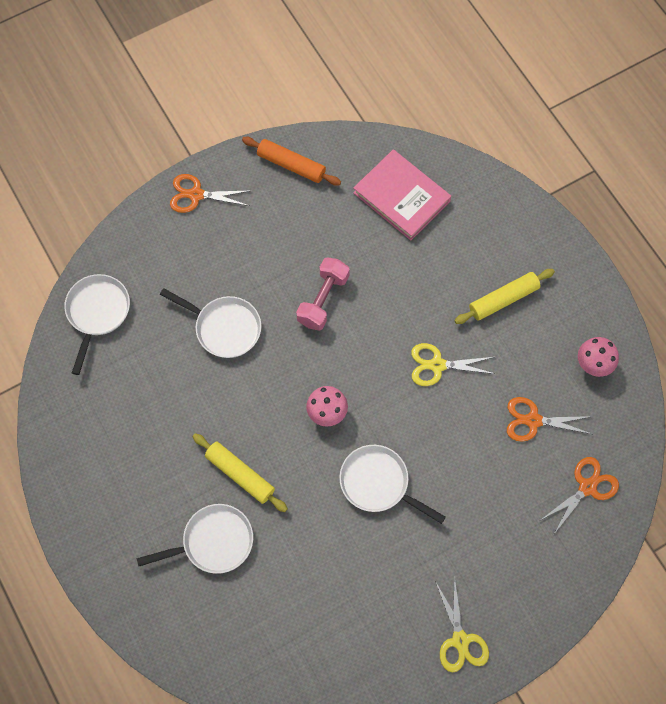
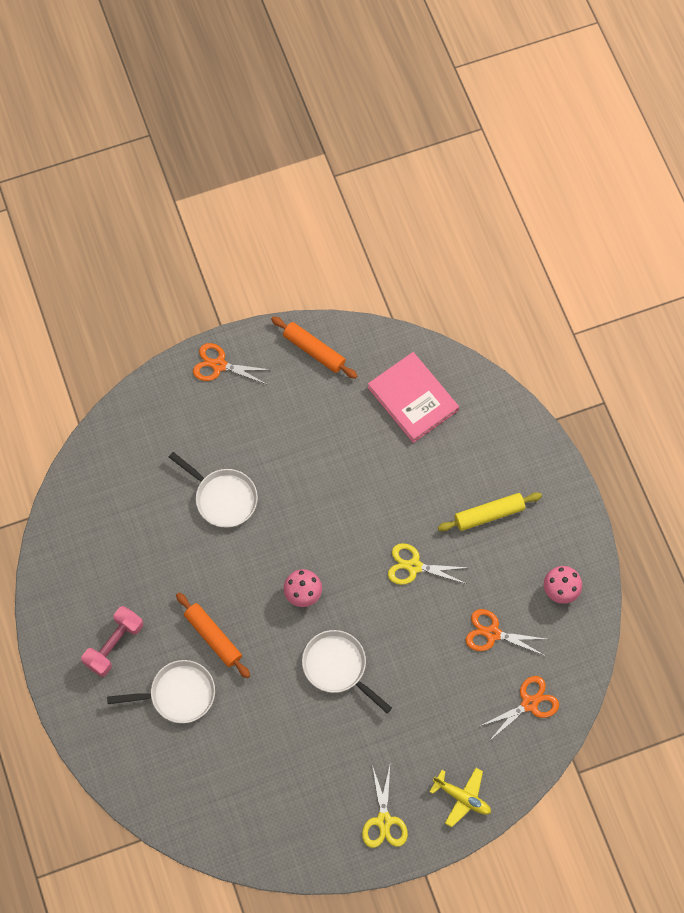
camera: 10 degrees right, 0 degrees up
white pan [64,274,130,375] -> none
yellow rolling pin [193,433,288,512] -> orange rolling pin [176,593,250,678]
pink dumbbell [296,257,350,331] -> pink dumbbell moved to [81,606,143,677]
none -> yellow plane [429,768,491,827]

